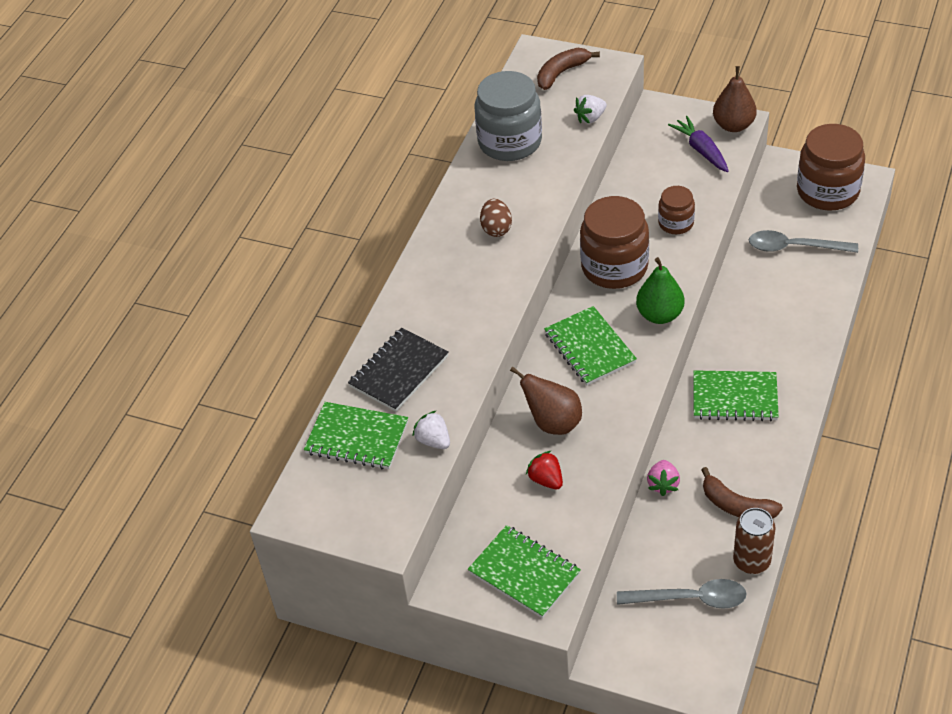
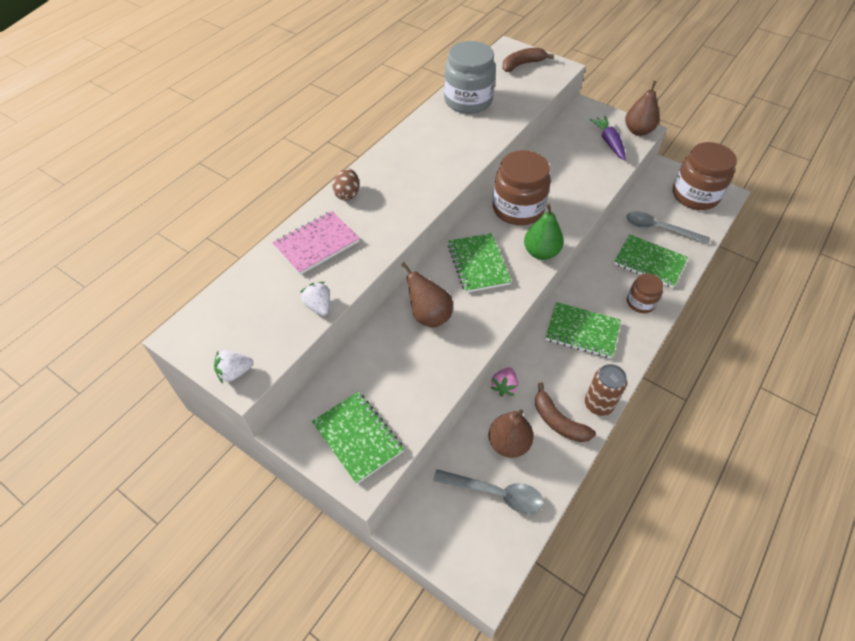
camera: 10 degrees right, 5 degrees up
green notebook [304,402,408,469] -> green notebook moved to [614,234,688,288]
black notebook [348,327,449,412] -> pink notebook [273,211,360,275]
brown egg [480,199,512,237] -> brown egg moved to [333,169,359,201]
red strawberry [526,451,563,489] -> none
white strawberry [574,95,607,124] -> white strawberry moved to [214,350,253,383]
brown jar [658,186,695,234] -> brown jar moved to [627,273,663,313]
brown can [733,508,775,574] -> brown can moved to [585,364,627,416]
none -> brown pear [489,410,534,458]

